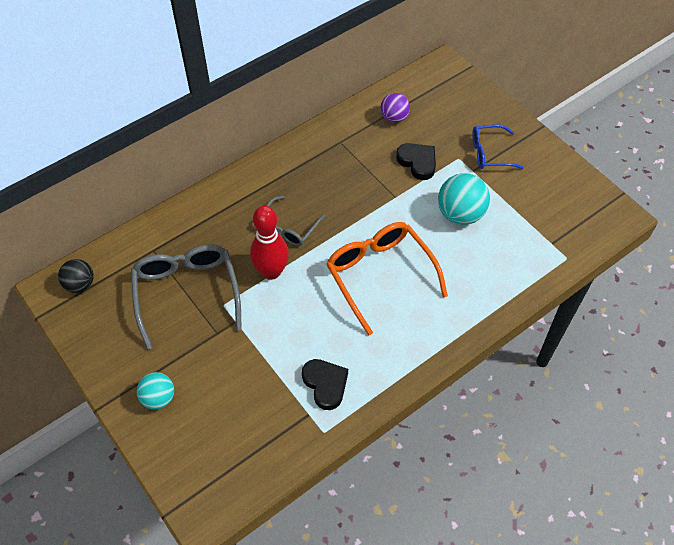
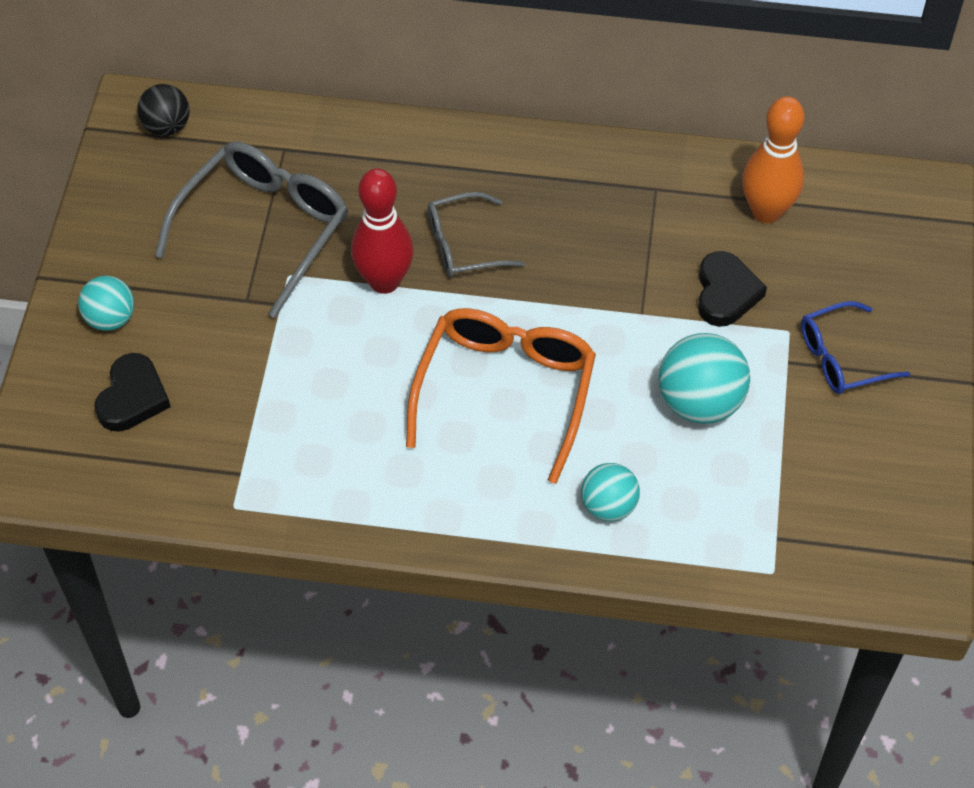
camera: 45 degrees right, 0 degrees up
black heart [302,359,348,410] -> black heart moved to [94,353,171,432]
purple ball [380,93,410,123] -> orange bowling pin [742,96,805,223]
blue glasses [472,124,524,169] -> blue glasses turned 60 degrees counterclockwise [801,301,910,394]
none -> turquoise ball [581,463,640,522]

